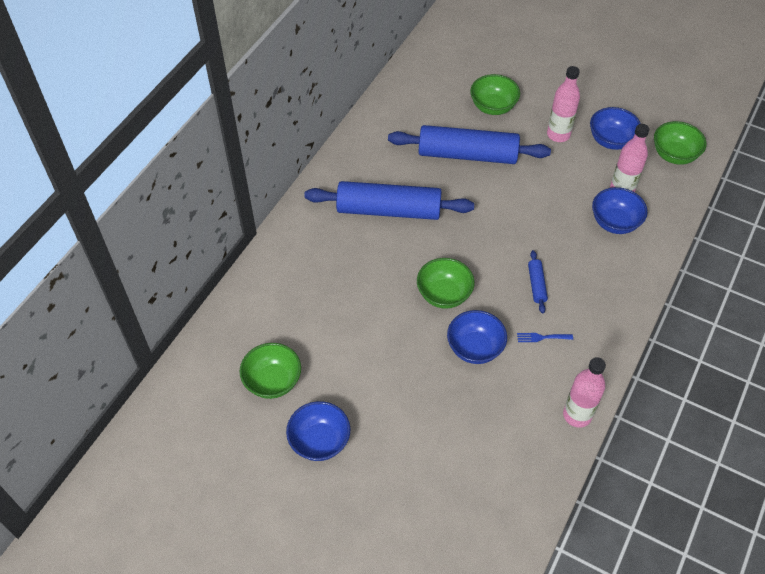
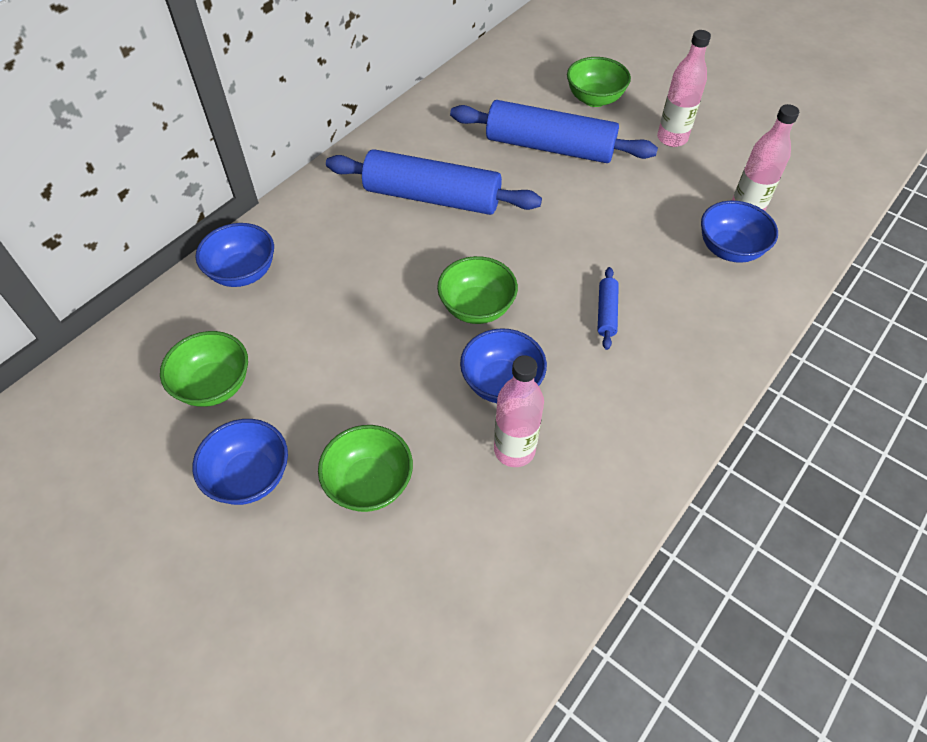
camera: 10 degrees right, 0 degrees up
blue fork [517,333,573,342] -> none
pink bottle [563,357,606,428] -> pink bottle moved to [494,355,544,467]
blue bowl [590,107,641,150] -> blue bowl moved to [195,223,274,287]
green bowl [654,121,706,165] -> green bowl moved to [318,425,413,512]

